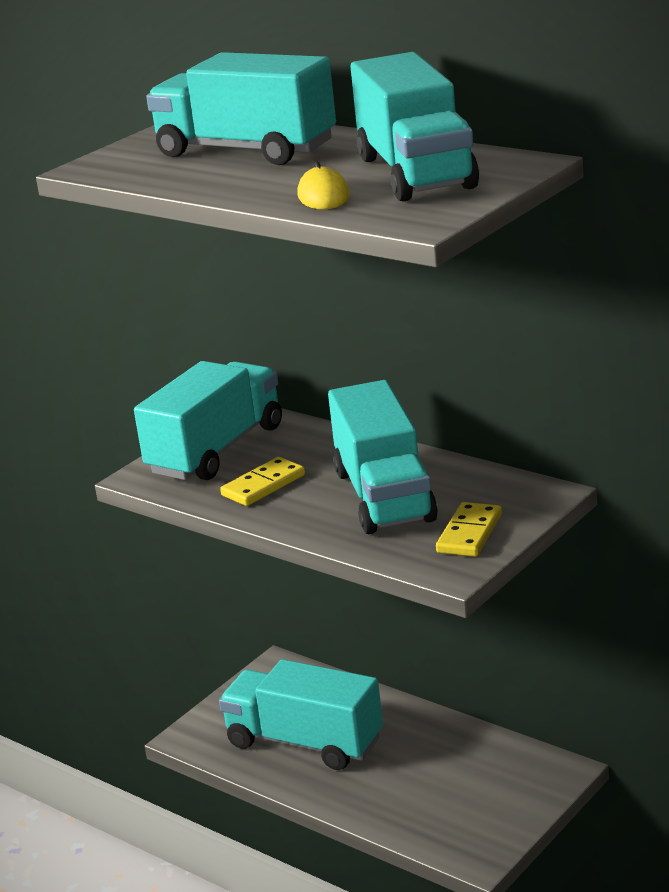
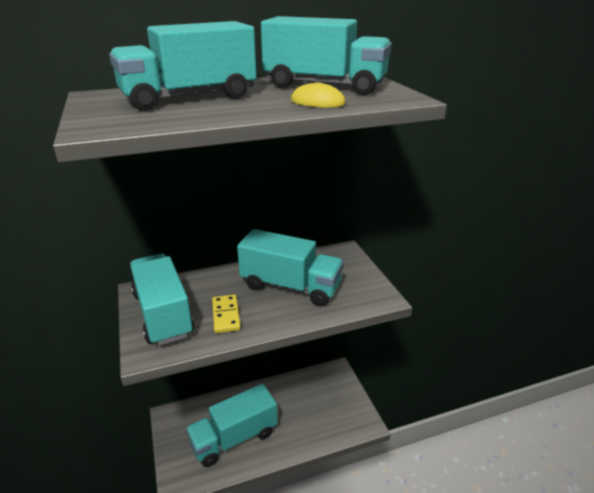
camera: 60 degrees left, 5 degrees up
yellow domino [436,502,502,557] -> none

